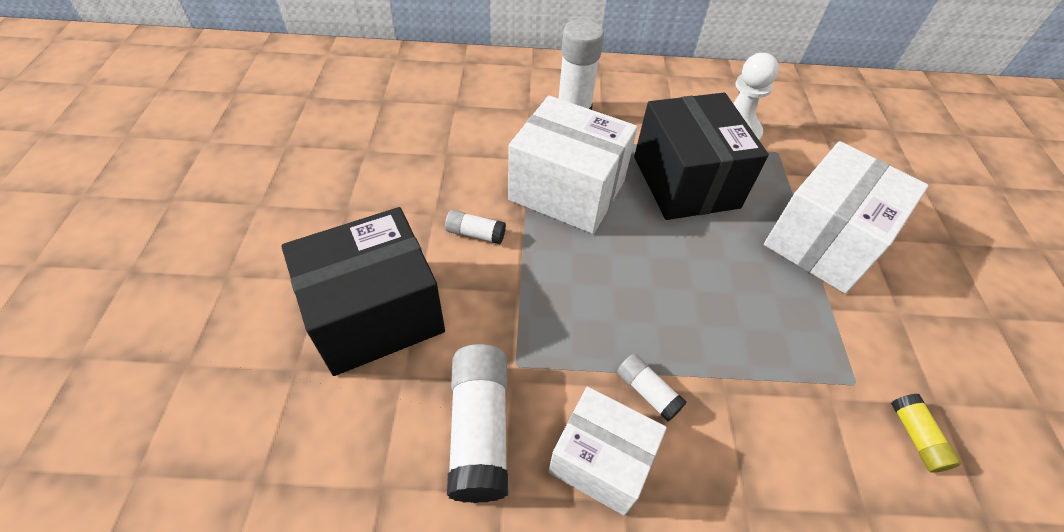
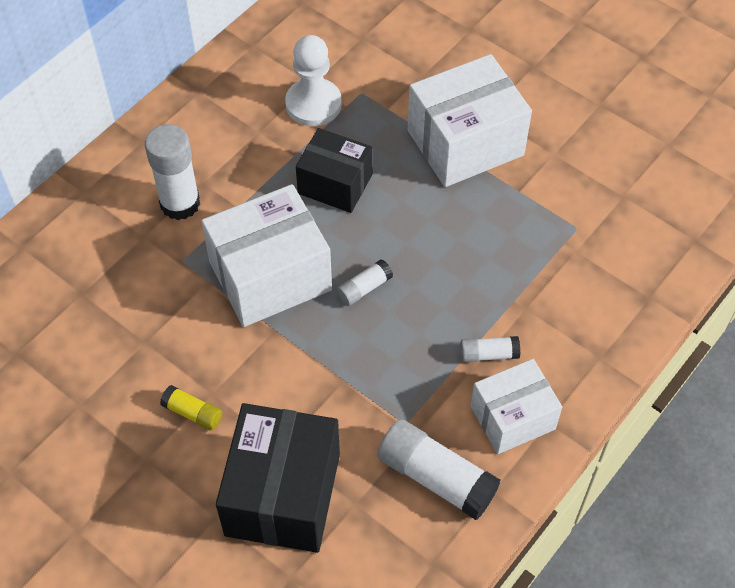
camera: 50 degrees left, 5 degrees up
white glue stick [445,210,506,244] -> white glue stick moved to [336,259,393,306]
black box [634,93,769,220] -> black box [296,128,373,213], size x0.64
white box [764,141,929,294] -> white box turned 75 degrees clockwise [408,54,532,187]
yellow glue stick [891,394,961,473] -> yellow glue stick moved to [160,385,222,431]

